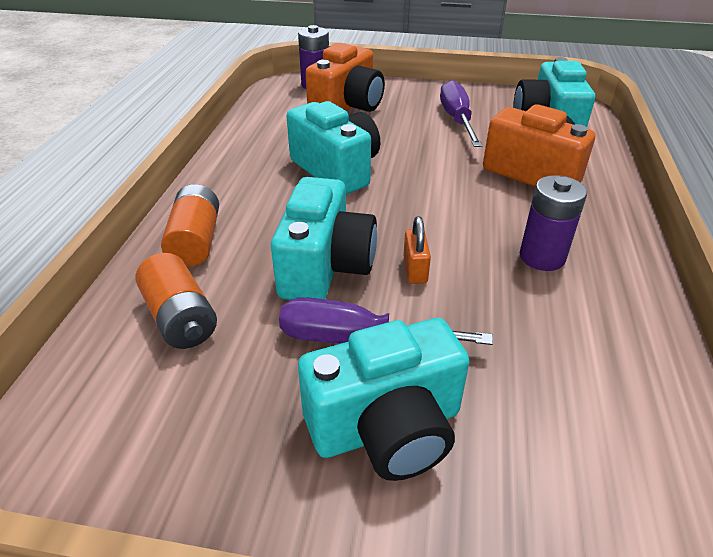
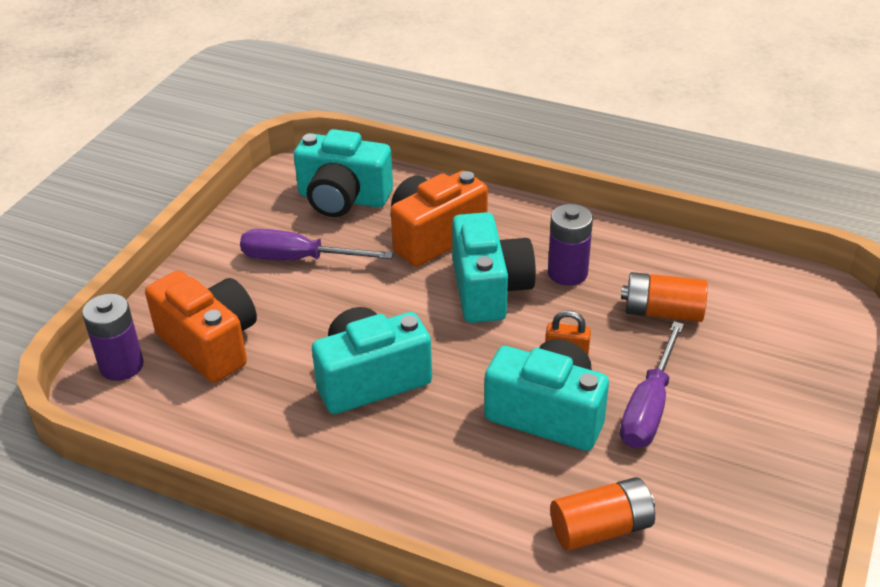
camera: 75 degrees left, 0 degrees up
orange battery [161,184,219,267] -> orange battery moved to [621,272,708,322]
turquoise camera [298,318,470,481] -> turquoise camera moved to [452,212,536,323]

